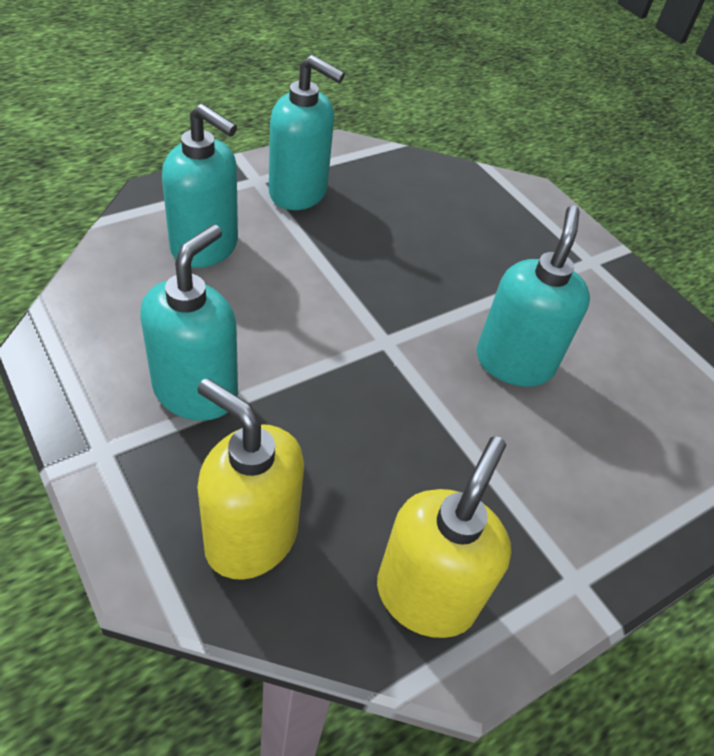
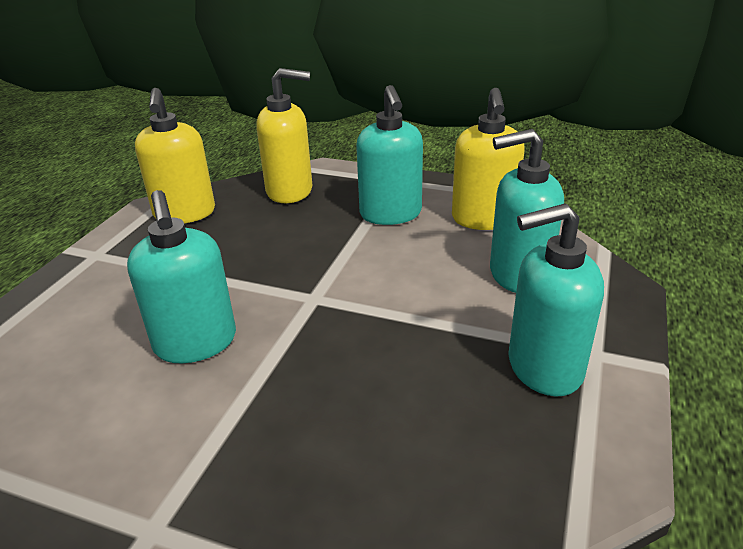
camera: 150 degrees right, 15 degrees down
none -> yellow soap dispenser [452,88,525,230]

